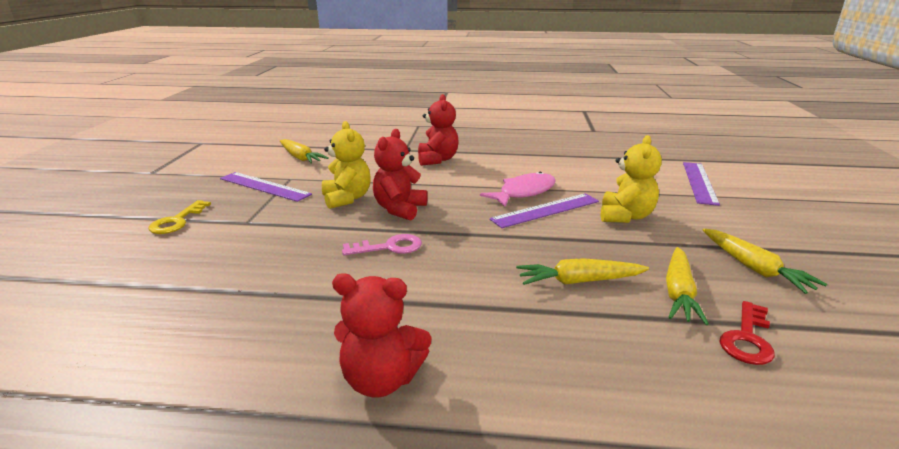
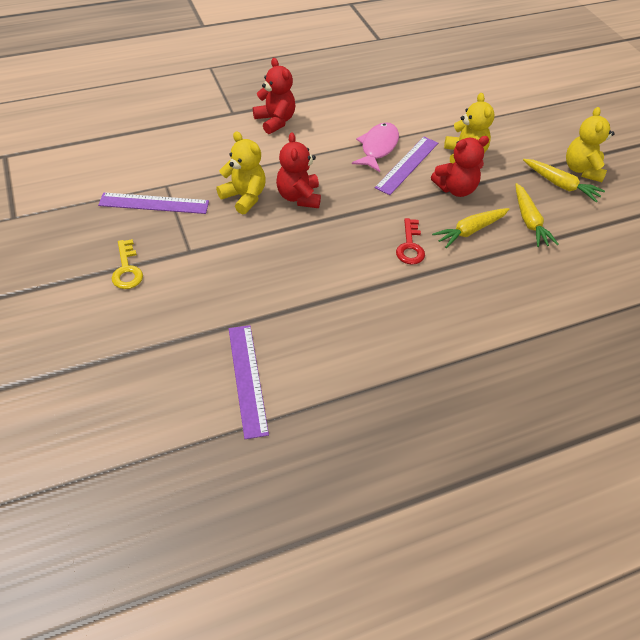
camera: 30 degrees left, 25 degrees up
yellow carrot [280,139,329,164] -> none
red teddy bear [332,273,432,398] -> red teddy bear moved to [431,136,489,197]
pink key [342,234,422,255] -> none
purple ruler [683,162,720,206] -> purple ruler moved to [229,325,269,439]
red key [720,301,775,365] -> red key moved to [396,218,425,265]
none -> yellow teddy bear [566,107,615,182]

